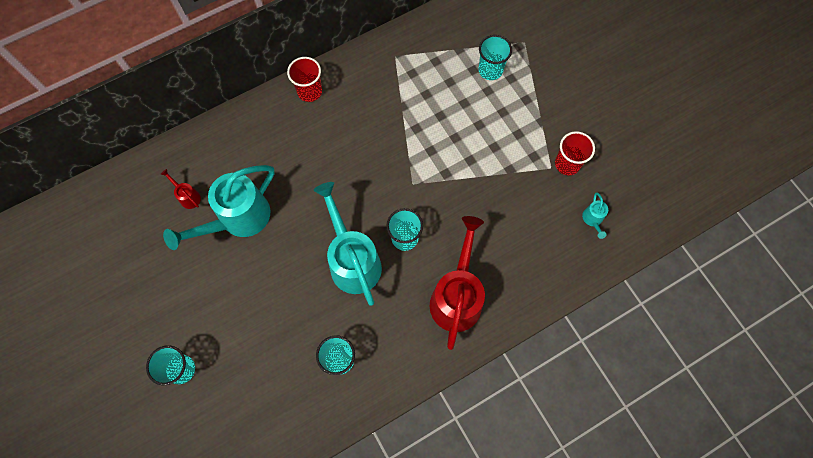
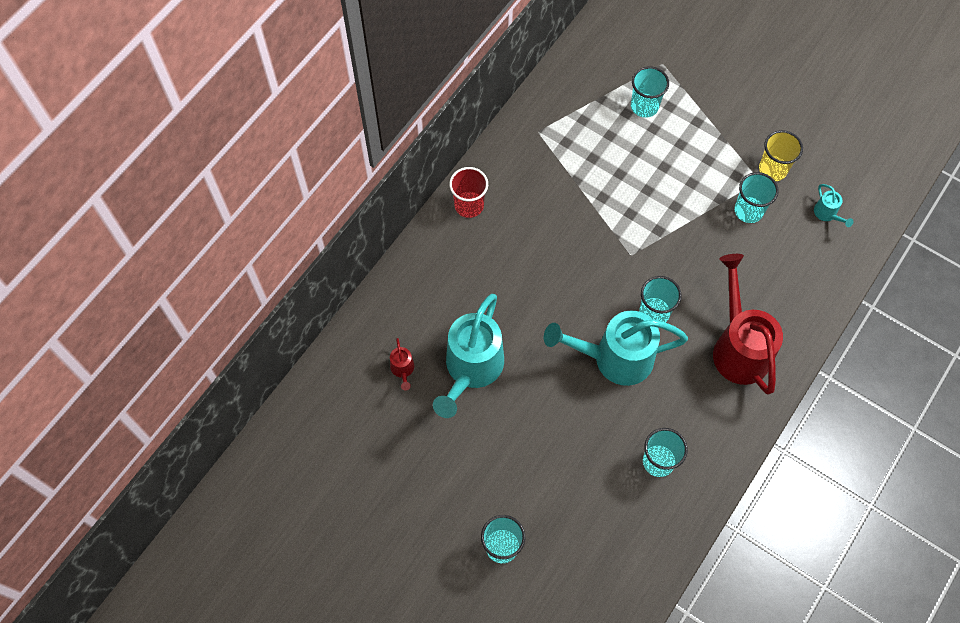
camera: 25 degrees left, 5 degrees down
red watering can [160,169,201,209] -> red watering can turned 120 degrees counterclockwise [390,338,414,391]
turquoise watering can [314,182,382,306] -> turquoise watering can turned 45 degrees counterclockwise [544,311,688,386]
red cup [555,131,595,175] -> yellow cup [759,130,803,181]
none -> turquoise cup [735,172,779,223]

